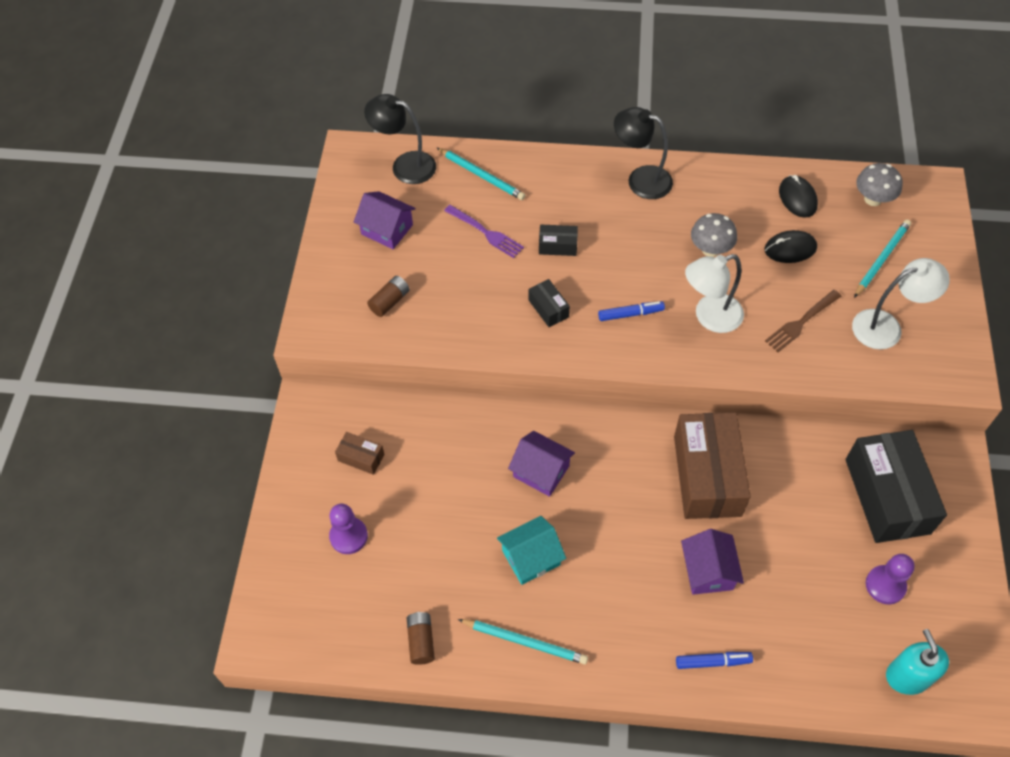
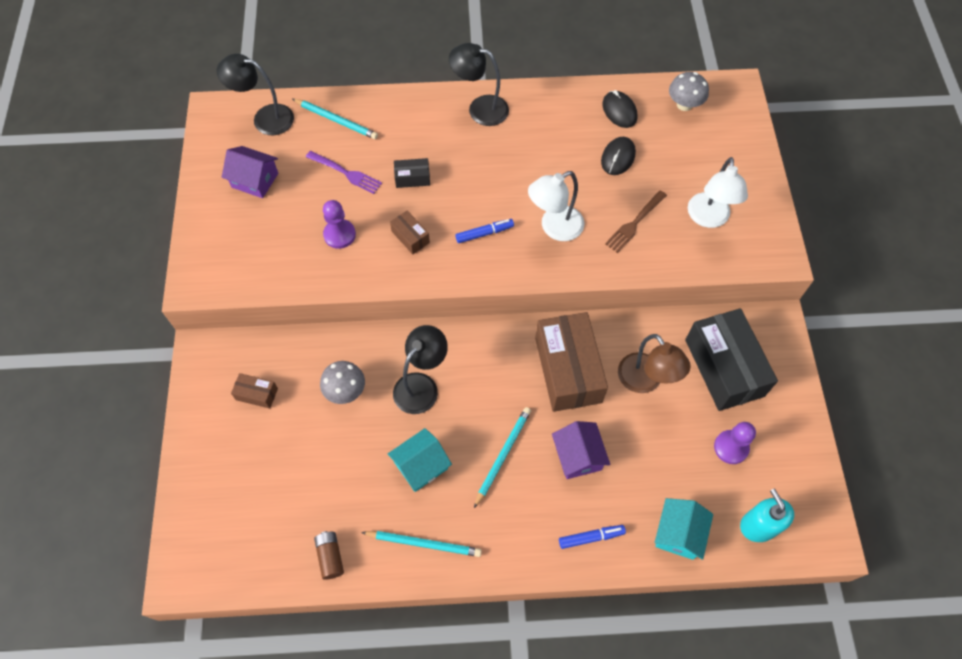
camera: 10 degrees left, 5 degrees up
purple pawn [329,504,368,554] -> purple pawn moved to [323,200,356,249]
brown battery [367,276,410,317] -> none
purple house [508,431,575,497] -> black lamp [393,325,448,414]
black box [529,279,570,327] -> brown box [390,210,430,254]
grey mushroom [691,213,737,257] -> grey mushroom moved to [320,361,365,404]
black mouse [764,230,817,263] -> black mouse turned 45 degrees counterclockwise [601,137,636,175]
white lamp [852,258,950,349] -> white lamp turned 120 degrees clockwise [688,157,748,228]
turquoise pencil [854,220,911,298] -> turquoise pencil moved to [474,407,531,508]
none -> brown lamp [618,334,691,393]
none -> turquoise house [655,498,713,560]

